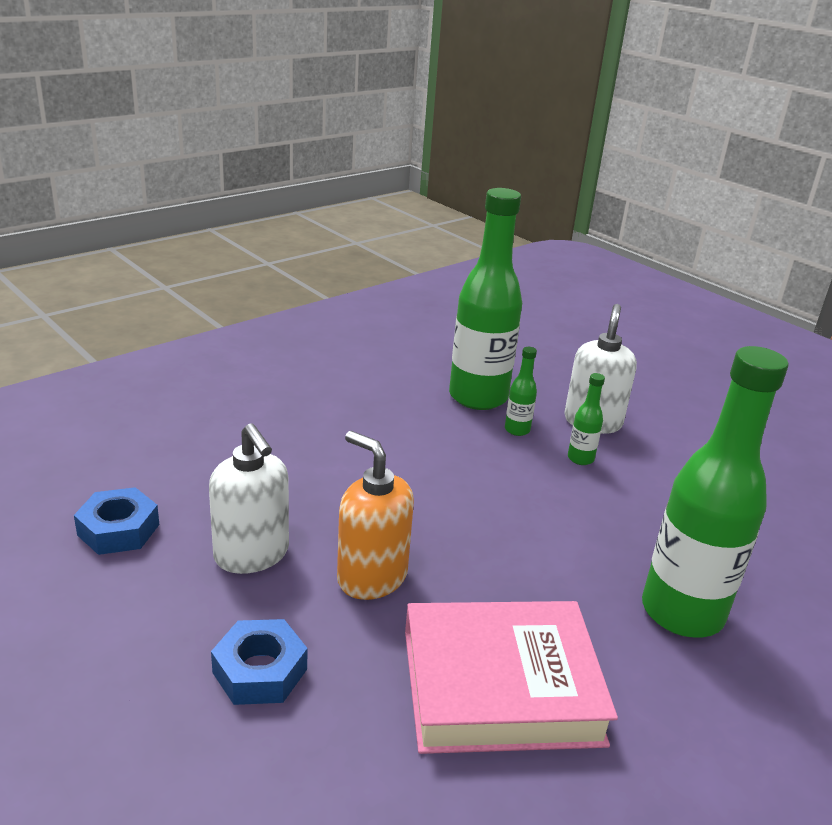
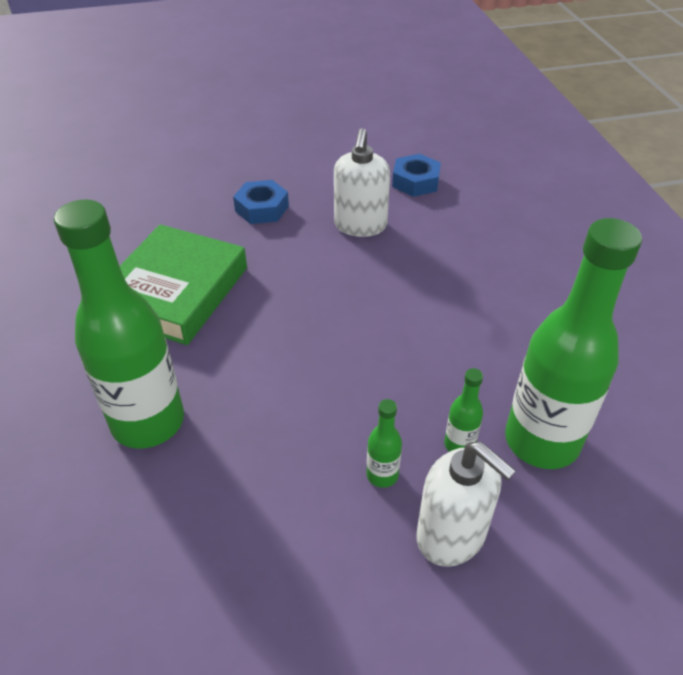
camera: 120 degrees right, 15 degrees up
white soap dispenser [209,423,289,574] -> white soap dispenser turned 75 degrees counterclockwise [334,128,390,237]
orange soap dispenser [337,431,414,600] -> none
pink book [405,601,618,754] -> green book [120,224,247,345]

